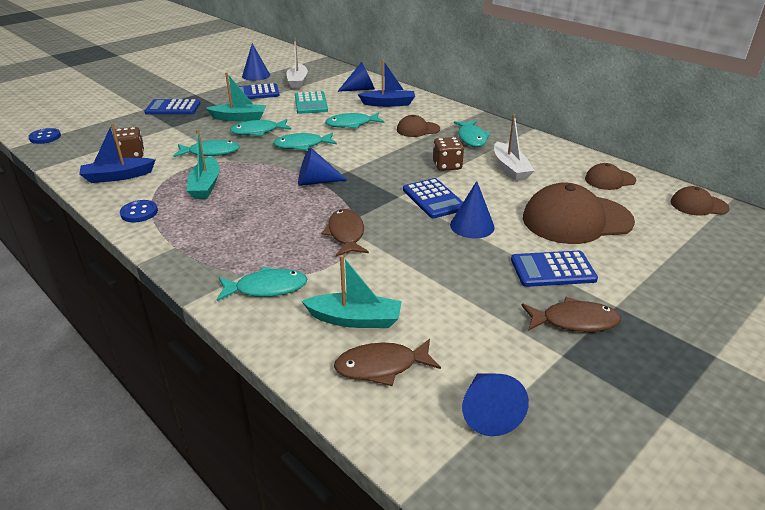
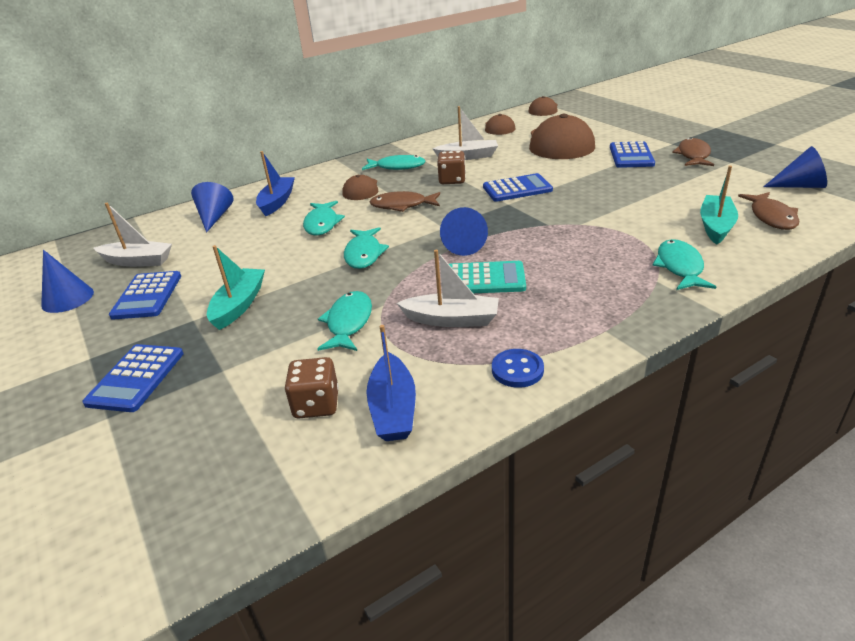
camera: 75 degrees left, 0 degrees up
blue button [28,128,61,144] -> none
turquoise boat [187,129,219,199] -> white boat [397,250,499,327]
turquoise fish [230,119,291,136] -> none
turquoise calculator [295,91,328,114] -> turquoise calculator moved to [449,261,526,293]
brown fish [321,209,369,256] -> brown fish moved to [370,191,440,212]
blue cone [450,181,495,238] -> none

